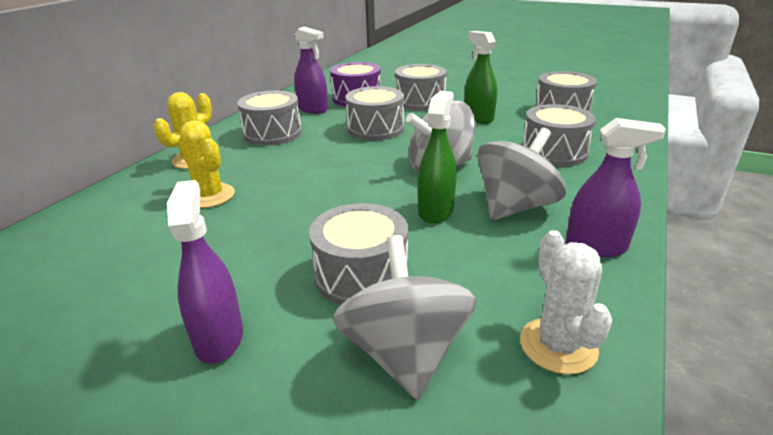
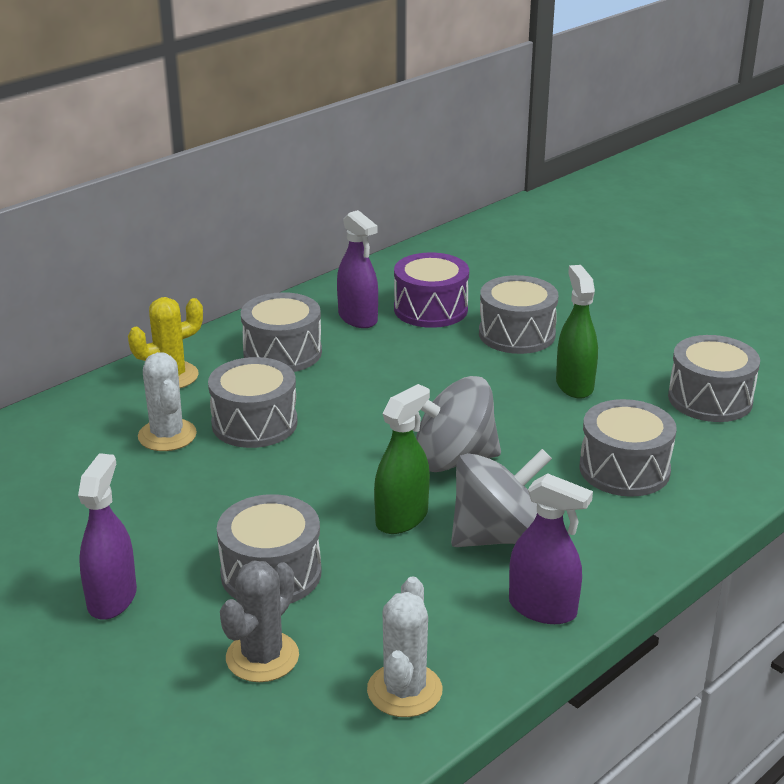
camera: 20 degrees right, 0 degrees up
yellow cactus [179,121,235,208] -> white cactus [138,352,197,451]
grey spinning top [333,235,477,400] -> grey cactus [220,560,299,682]
grey drum [345,86,404,140] -> grey drum moved to [208,357,298,448]

